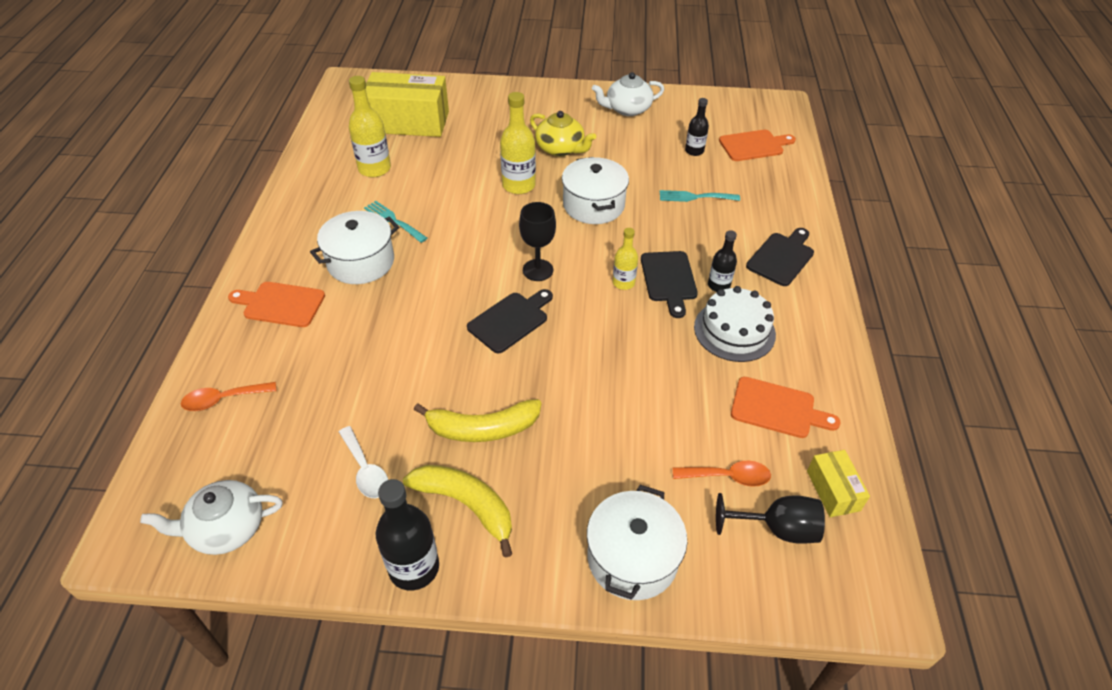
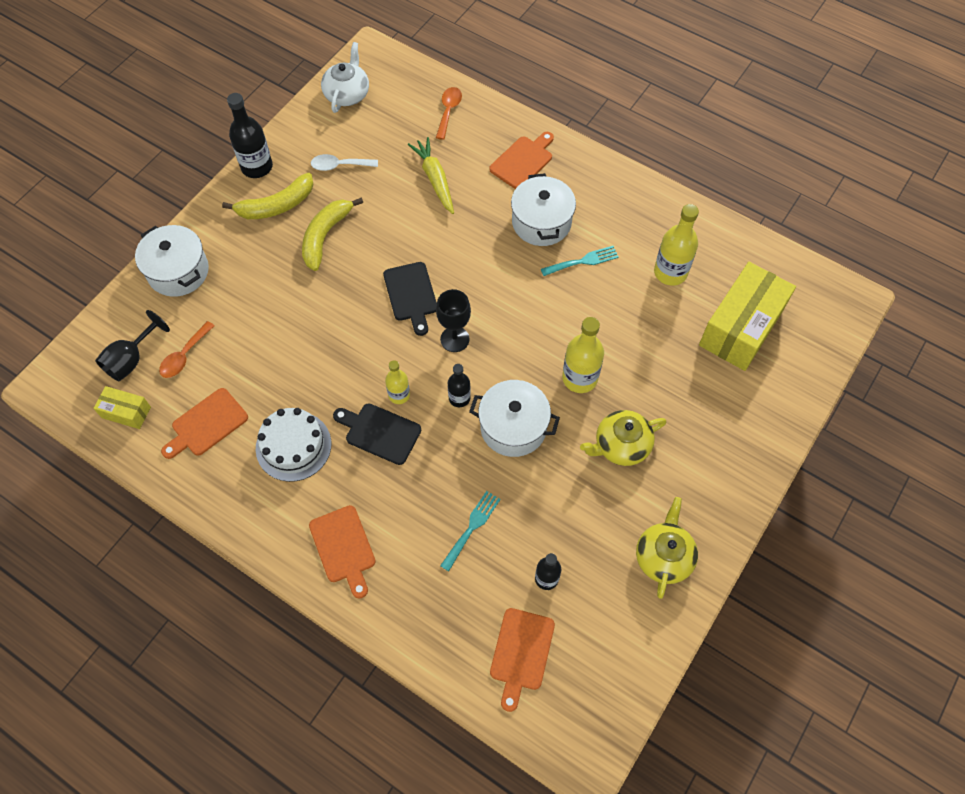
camera: 120 degrees right, 15 degrees up
white teapot [592,72,664,116] -> yellow teapot [636,497,698,599]
black bottle [708,230,737,292] -> black bottle moved to [448,364,471,408]
black cutting board [746,228,814,286] -> orange cutting board [309,505,376,599]
none -> yellow carrot [408,137,454,214]

